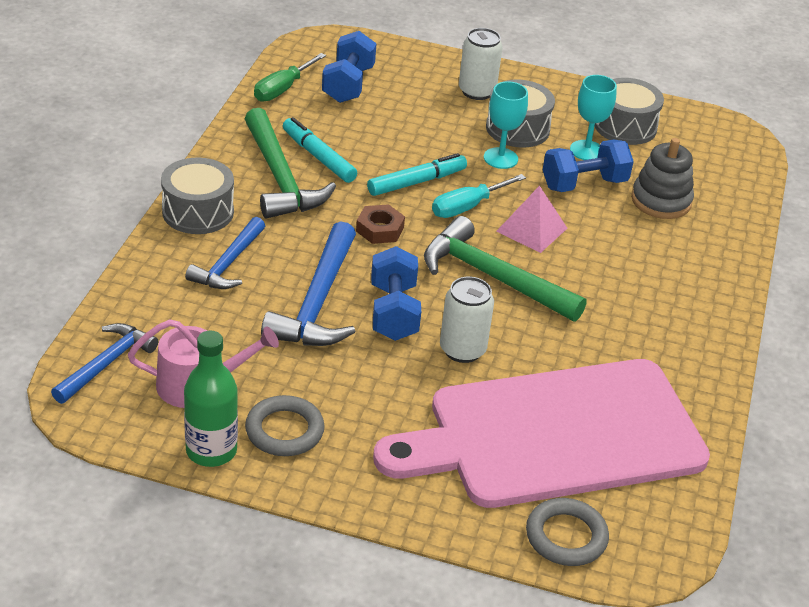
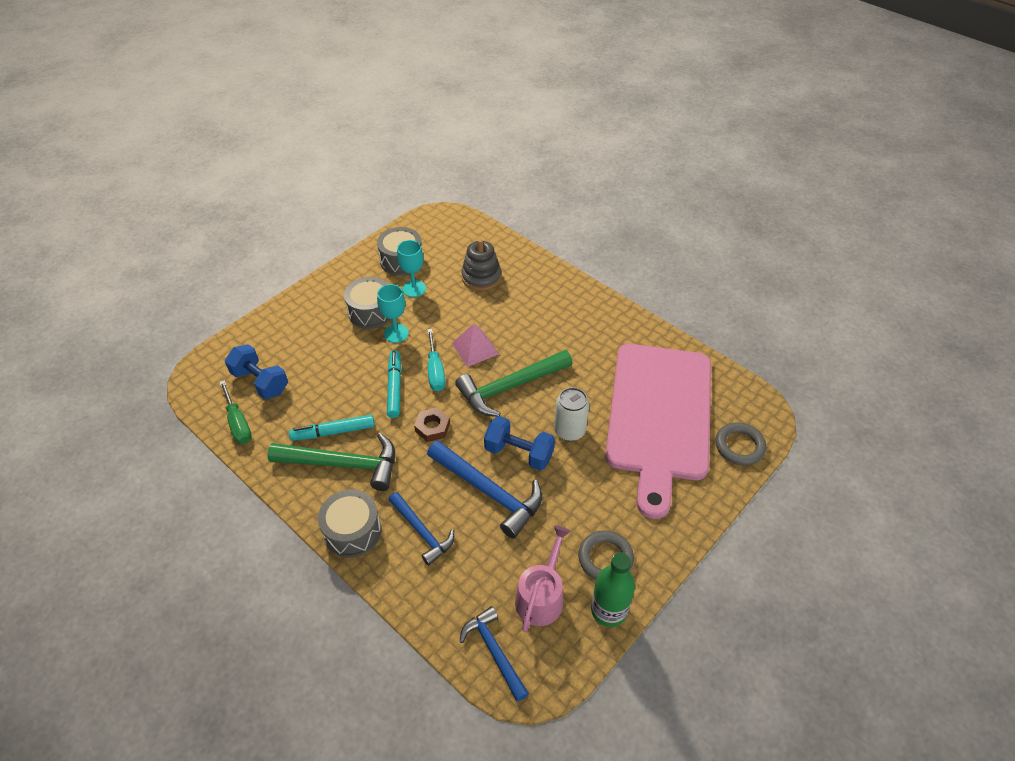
camera: 60 degrees left, 10 degrees up
white can [459,28,503,100] -> none
blue dumbbell [543,139,634,192] -> none

